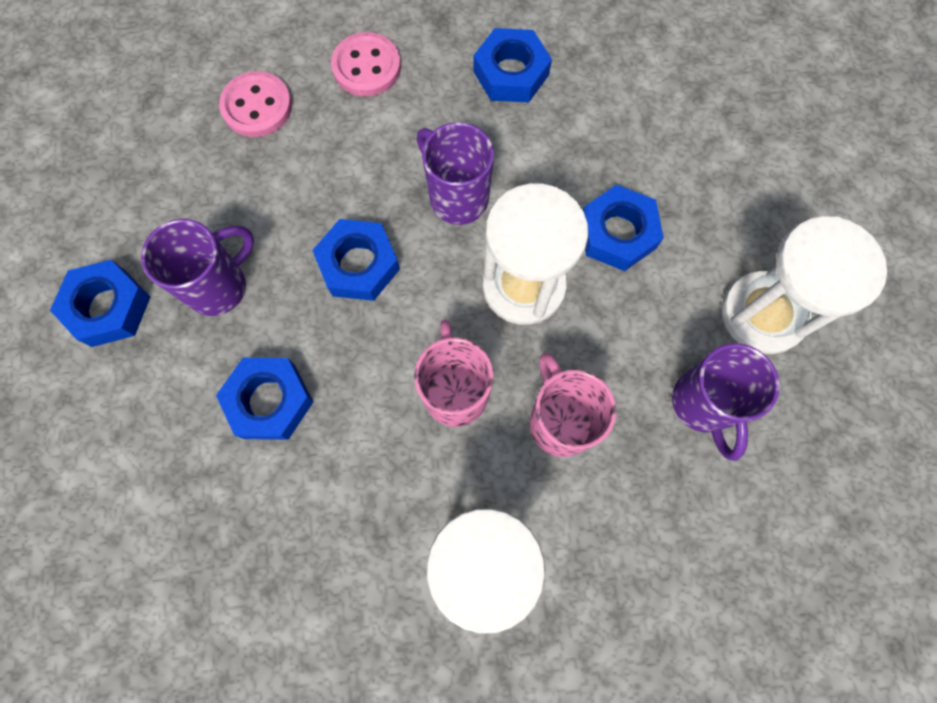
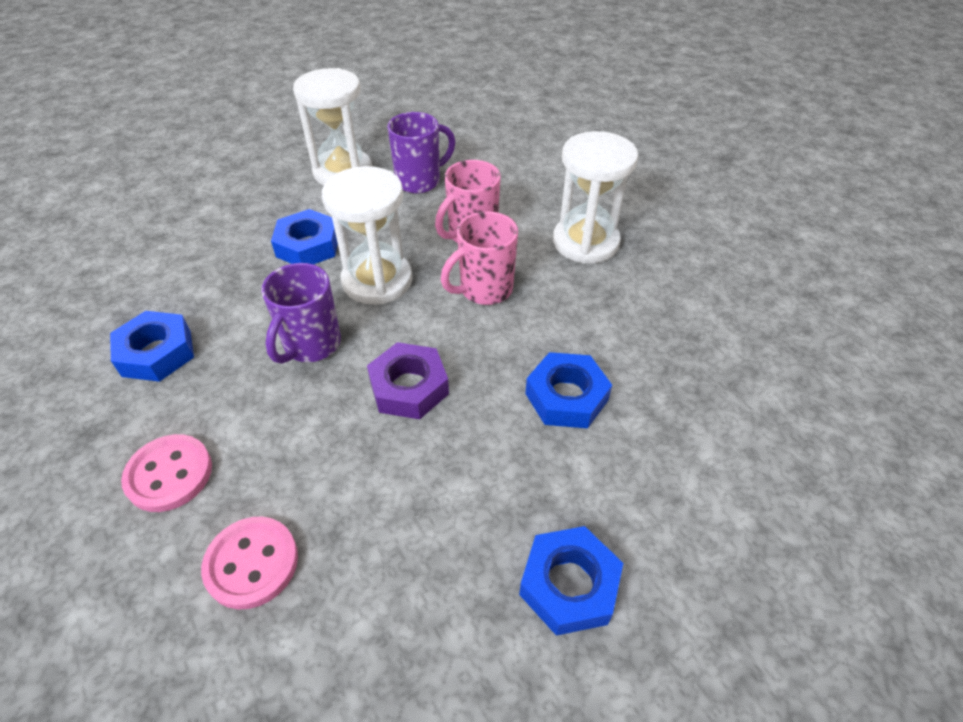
camera: 115 degrees left, 25 degrees down
purple mug [141,219,254,316] -> none
blue nut [312,219,400,301] -> purple nut [367,342,449,419]

